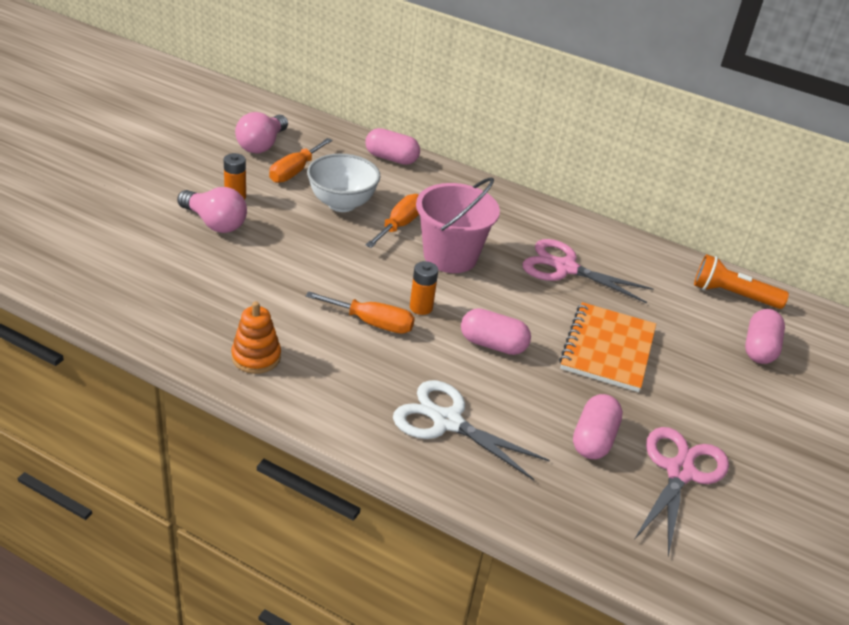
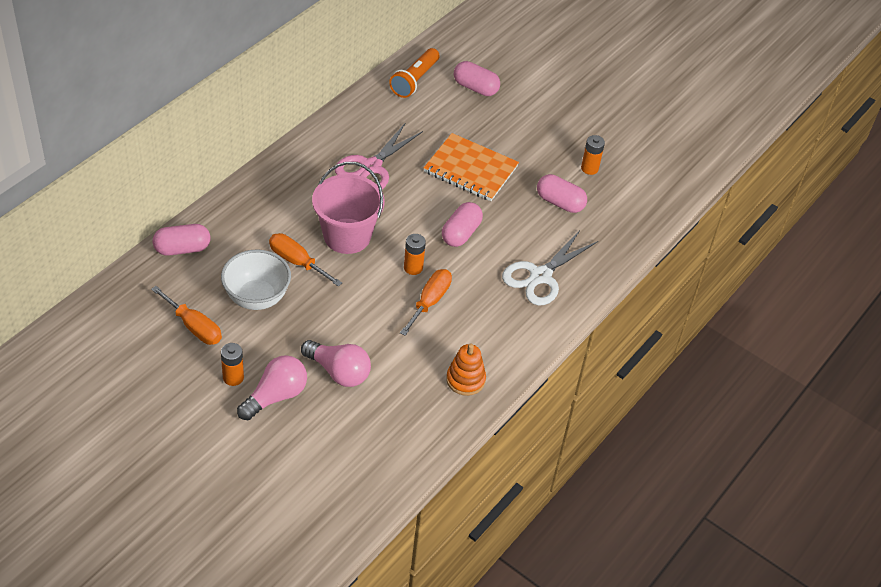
camera: 80 degrees left, 10 degrees up
pink light bulb [235,112,288,154] -> pink light bulb moved to [301,340,371,387]
pink capsule [365,128,420,165] -> pink capsule turned 45 degrees clockwise [153,224,210,256]
pink scissors [634,427,729,556] -> orange battery [581,135,605,175]

